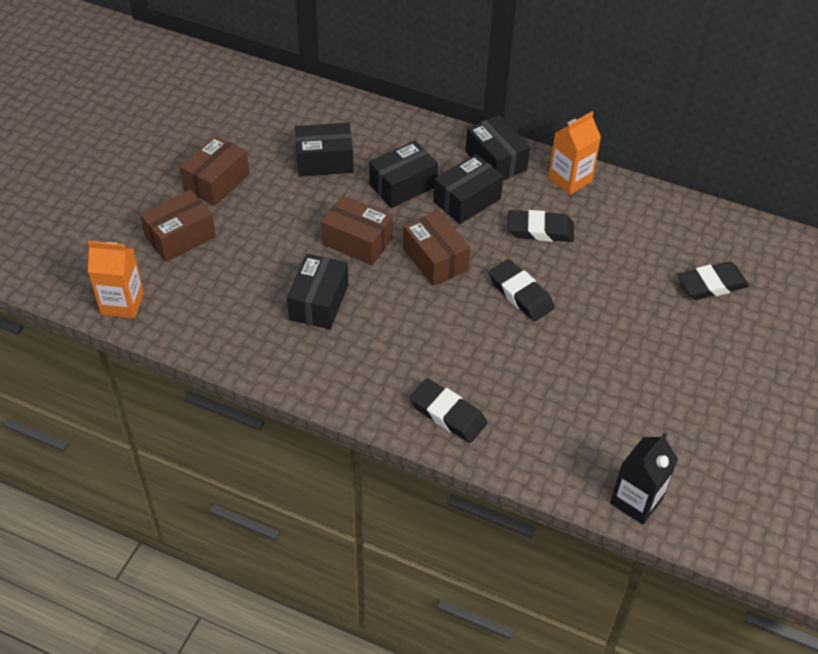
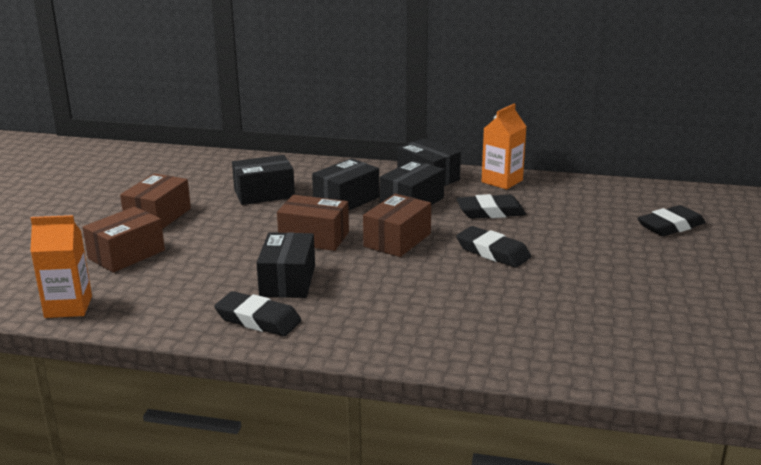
camera: 10 degrees left, 25 degrees down
brown box [403,210,471,286] -> brown box turned 75 degrees clockwise [363,194,431,257]
black eraser [410,378,487,443] -> black eraser moved to [214,291,302,336]
black carton [610,432,678,525] -> none

